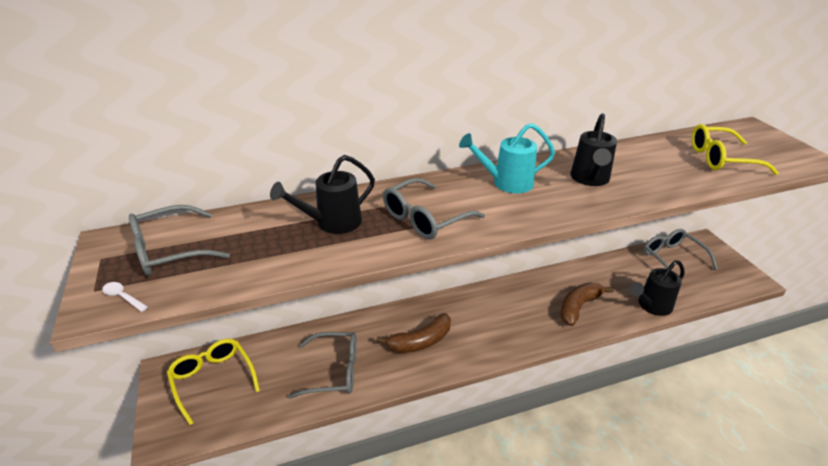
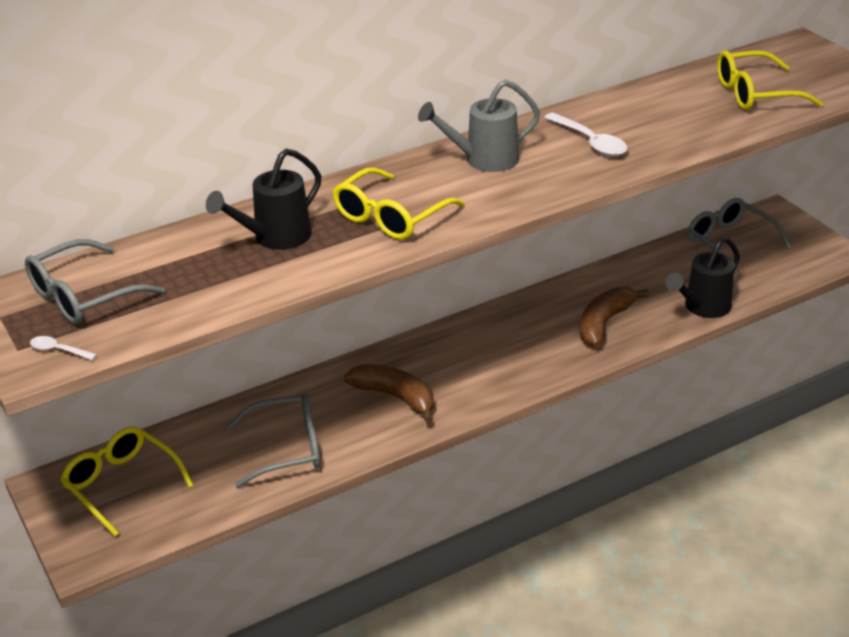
camera: 10 degrees left, 0 degrees up
brown banana [376,313,451,353] -> brown banana turned 105 degrees counterclockwise [344,364,434,423]
grey glasses [383,178,485,239] -> yellow glasses [333,167,465,240]
turquoise watering can [459,123,555,193] -> grey watering can [418,80,540,172]
black watering can [570,113,617,186] -> white spoon [544,112,628,156]

